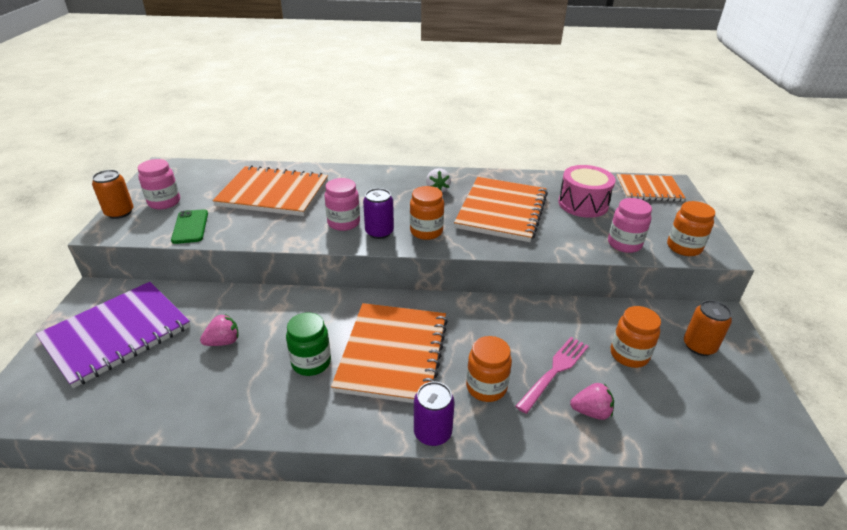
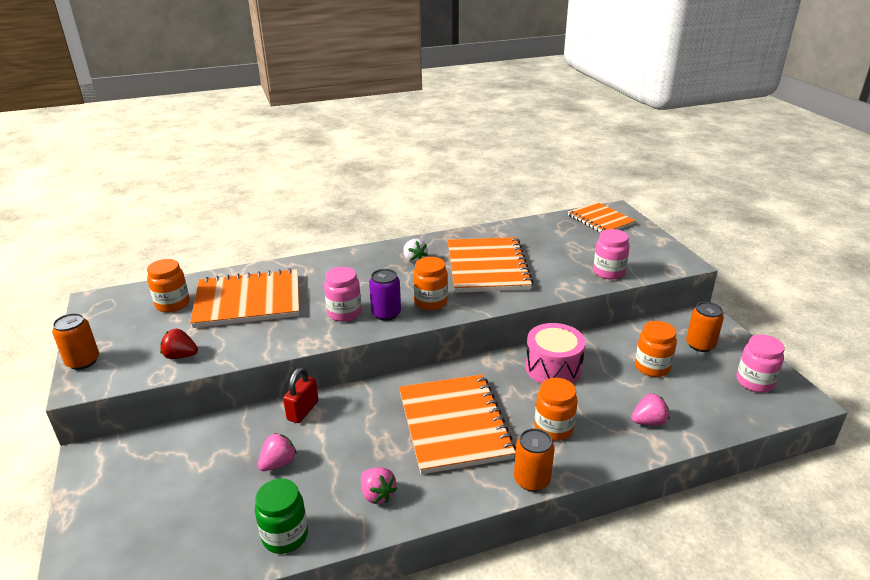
camera: 20 degrees left, 5 degrees down
purple notebook [36,282,190,388] -> none
pink jar [138,159,180,210] -> pink jar moved to [737,335,785,393]
green phone [171,209,208,244] -> red strawberry [160,329,198,359]
green jar [286,313,331,376] -> green jar moved to [255,479,308,554]
purple can [414,382,455,446] -> orange can [514,428,555,492]
pink fork [515,337,589,414] -> none
pink drum [558,165,616,218] -> pink drum moved to [525,323,586,384]
orange notebook [616,174,686,202] -> orange notebook turned 75 degrees clockwise [568,202,636,232]
orange jar [667,201,715,256] -> orange jar moved to [147,259,189,313]
none -> red padlock [283,367,319,423]
none -> pink strawberry [361,467,397,504]

